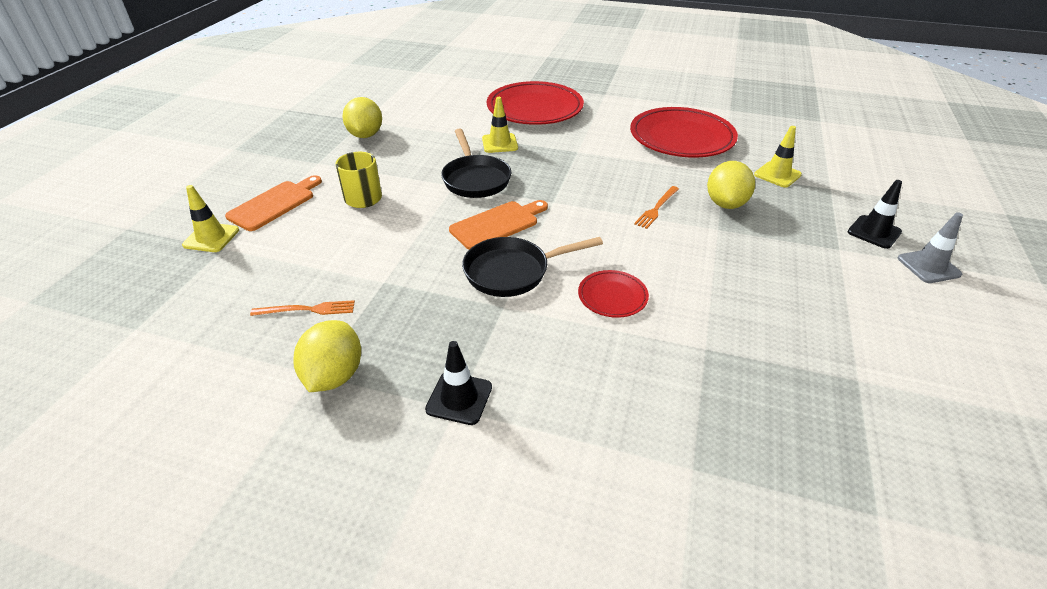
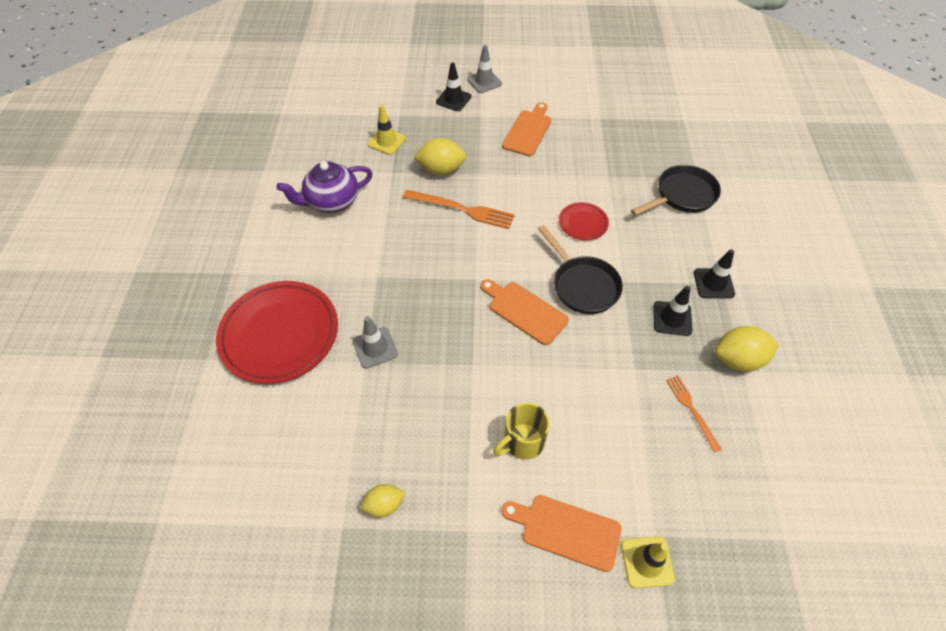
camera: 105 degrees left, 15 degrees up
yellow lemon [342,97,382,138] -> yellow lemon [361,484,406,517], size x0.62
black pan [441,129,511,198] -> black pan moved to [631,165,721,216]
yellow traffic cone [482,97,518,153] -> grey traffic cone [352,316,398,369]
red plate [630,107,738,158] -> purple teapot [277,161,373,213]
orange fork [634,186,679,229] -> orange fork [403,190,515,229], size x1.66
none -> orange cutting board [502,102,551,156]
none -> black traffic cone [653,286,692,336]

